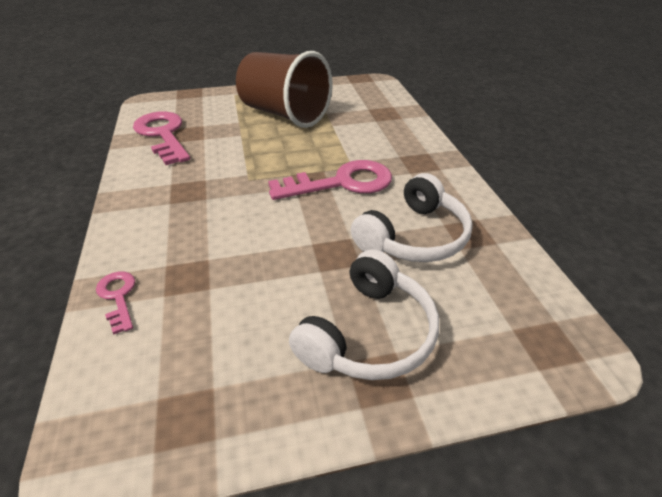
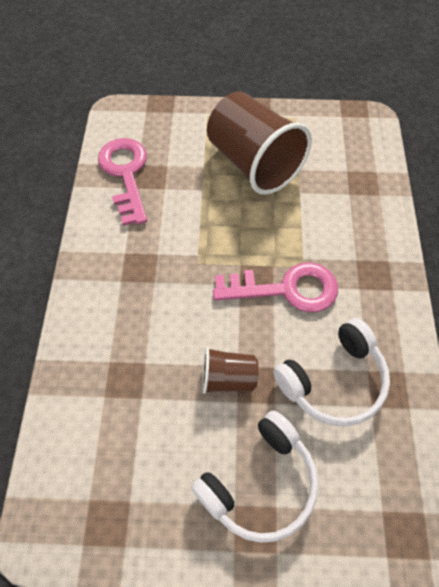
camera: 15 degrees right, 20 degrees up
pink key [96,271,135,334] -> none
none -> brown cup [202,347,259,394]

